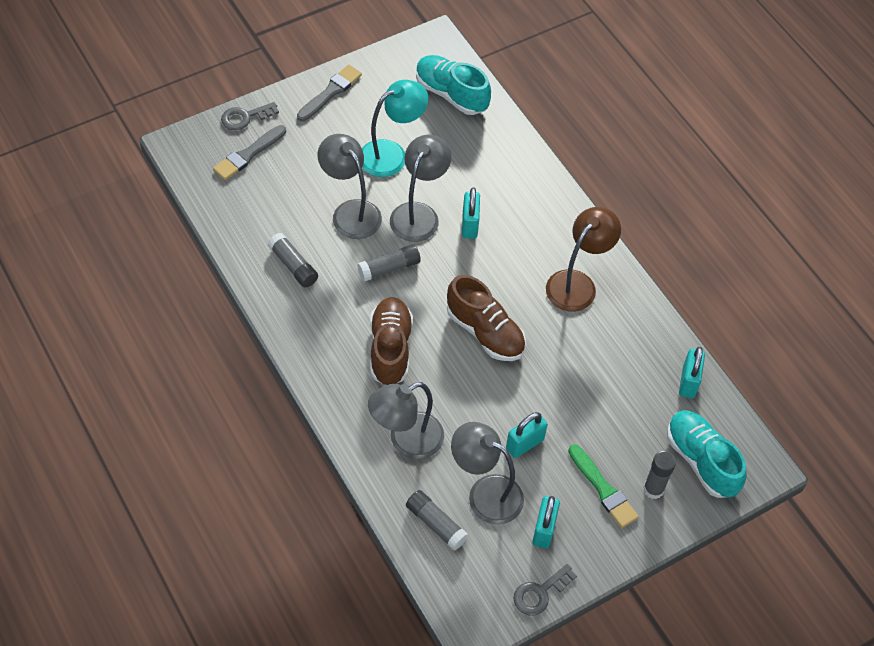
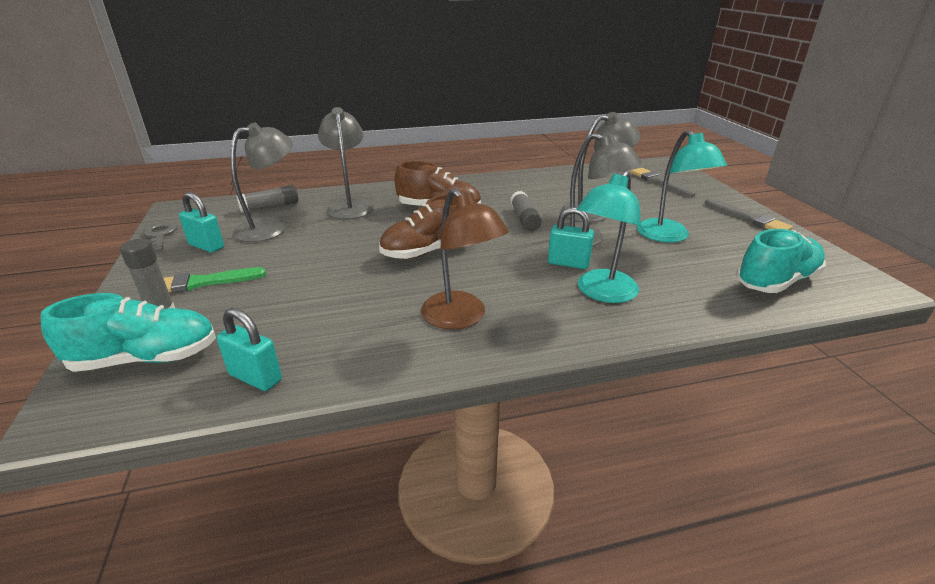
camera: 110 degrees right, 25 degrees down
grey key [221,102,279,130] -> none
grey glue stick [268,233,318,288] -> none
turquoise padlock [506,412,548,458] -> none
none -> turquoise lamp [576,170,641,303]

